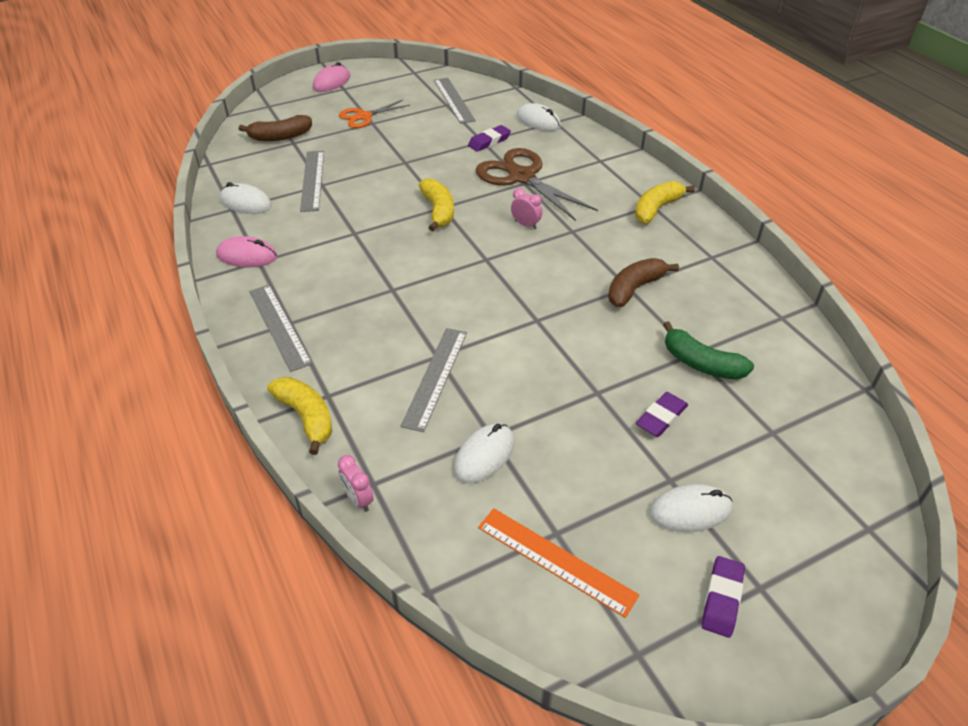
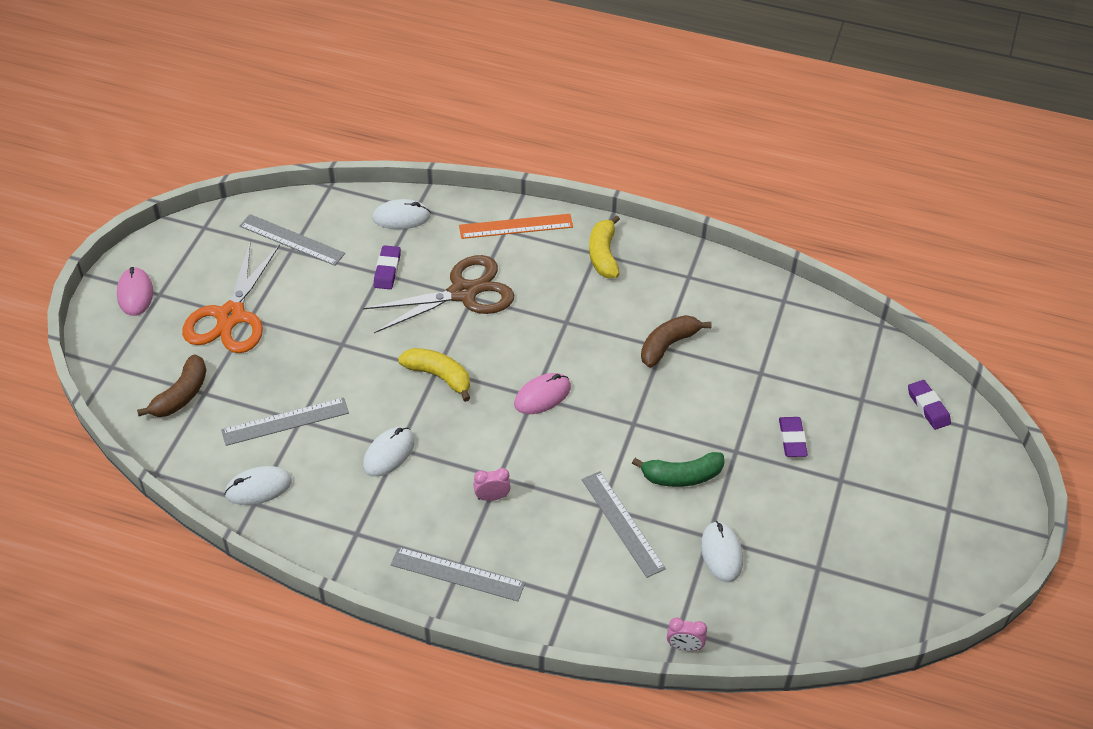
camera: 45 degrees left, 5 degrees up
pink mouse [216,236,277,267] -> pink mouse moved to [514,373,571,414]
yellow banana [267,377,332,455] -> none
grey ruler [300,151,324,212] -> grey ruler turned 60 degrees counterclockwise [221,397,349,446]
orange scissors [339,100,410,128] -> orange scissors [182,241,280,353], size x1.69
brown scissors [476,148,598,221] -> brown scissors turned 150 degrees clockwise [363,255,514,333]
orange ruler [478,508,639,618] -> orange ruler moved to [459,214,573,239]
pink clock [511,188,542,229] -> pink clock moved to [474,468,511,501]
brown banana [608,258,679,307] -> brown banana turned 45 degrees clockwise [641,315,712,368]
white mouse [649,484,733,532] -> white mouse moved to [363,427,415,477]
green banana [663,321,754,380] -> green banana moved to [632,452,724,487]
purple eraser [702,556,745,637] -> purple eraser moved to [908,380,951,430]

